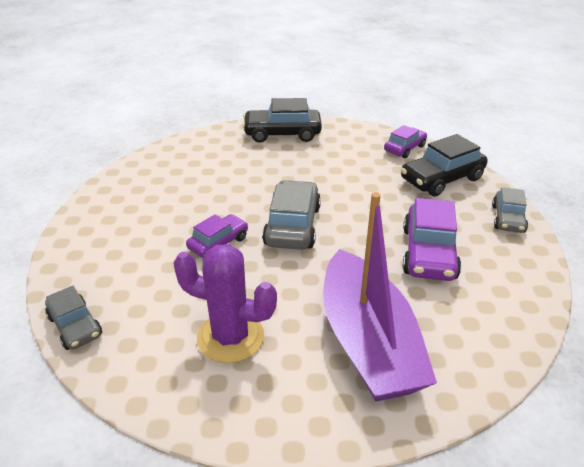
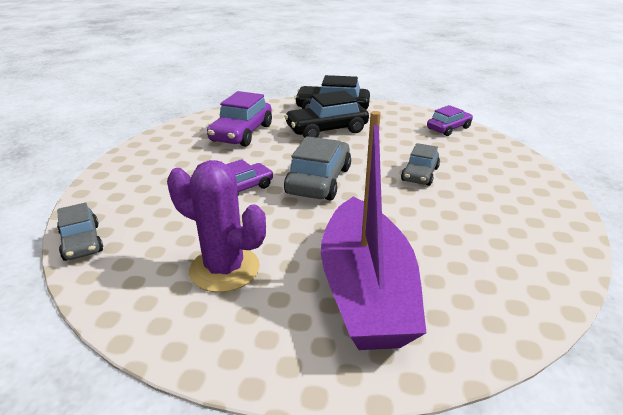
camera: 10 degrees right, 5 degrees down
black car [401,134,488,197] -> black car moved to [284,90,369,138]
purple car [403,198,461,281] -> purple car moved to [207,91,272,147]
grey car [492,187,528,233] -> grey car moved to [401,143,440,186]

